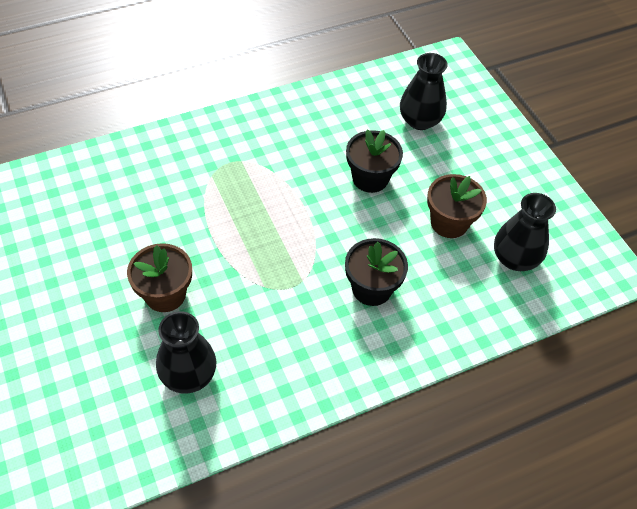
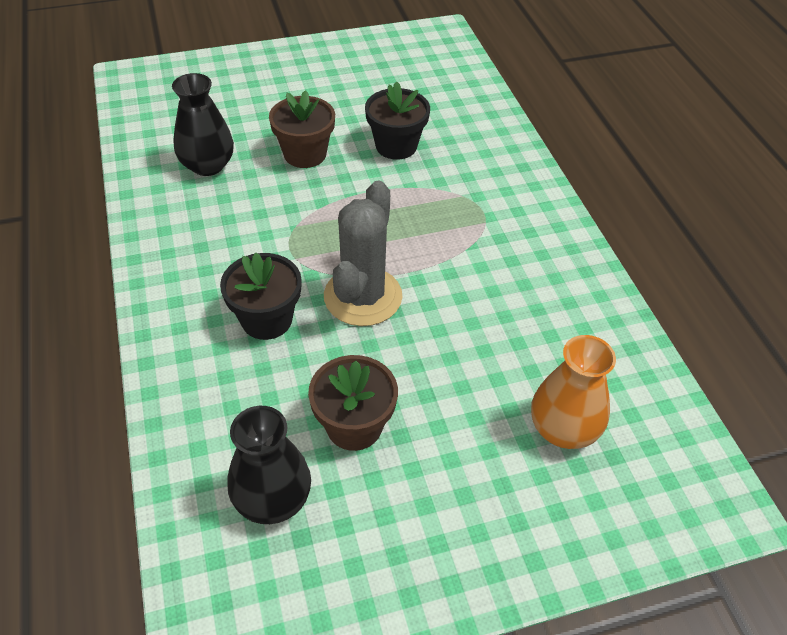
camera: 100 degrees right, 5 degrees down
black flower pot [346,129,403,193] -> black flower pot moved to [365,82,430,160]
black vase [400,53,448,130] -> orange vase [531,335,616,449]
none -> grey cactus [324,180,403,326]

